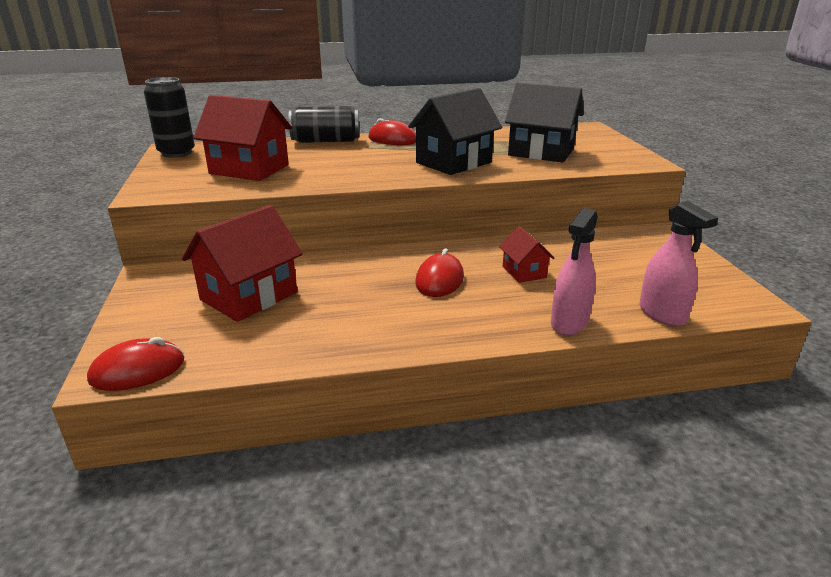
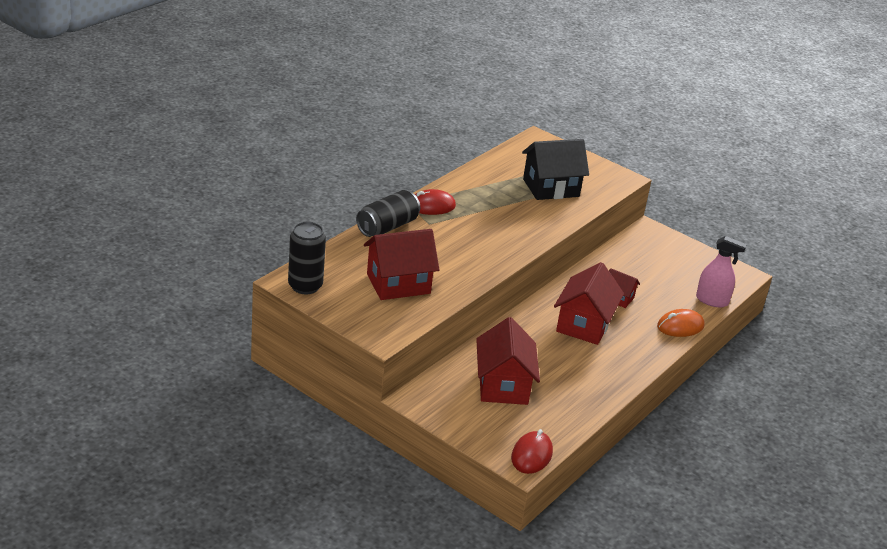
camera: 45 degrees left, 5 degrees up
black house [408,88,502,175] -> none
red mouse [415,249,464,297] -> red house [554,262,624,345]
pink spray bottle [551,208,598,335] -> orange mouse [657,309,705,337]

